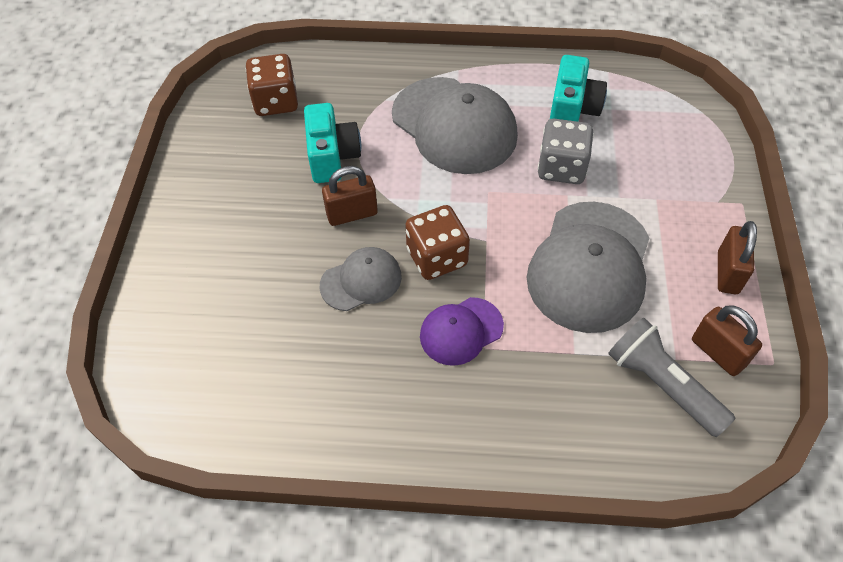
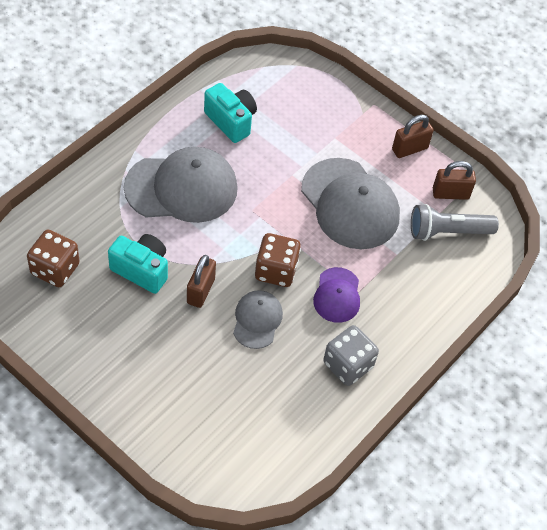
camera: 60 degrees left, 0 degrees up
grey dice [538,119,594,184] -> grey dice moved to [323,325,379,386]
brown padlock [718,221,757,294] -> brown padlock turned 75 degrees counterclockwise [392,115,434,158]

